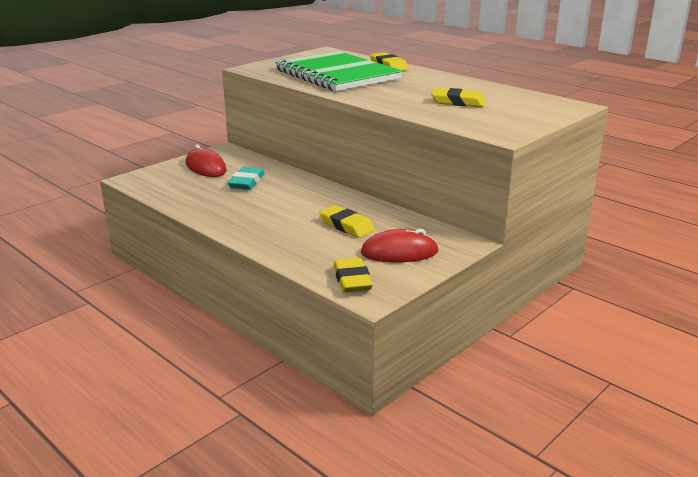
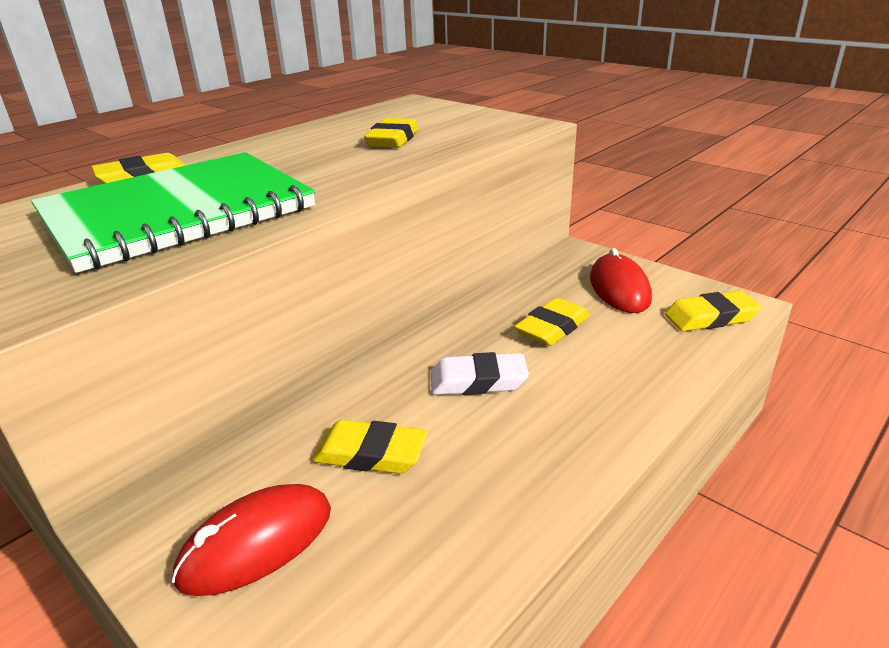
camera: 90 degrees left, 5 degrees up
turquoise eraser [227,167,265,190] -> yellow eraser [312,420,428,474]
none -> white eraser [431,352,529,395]

